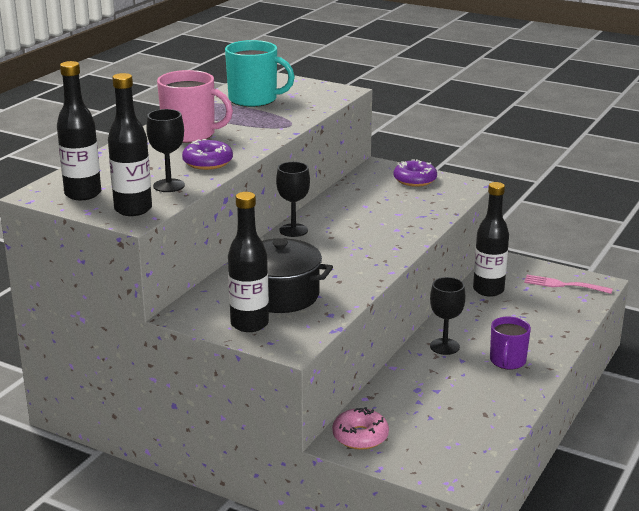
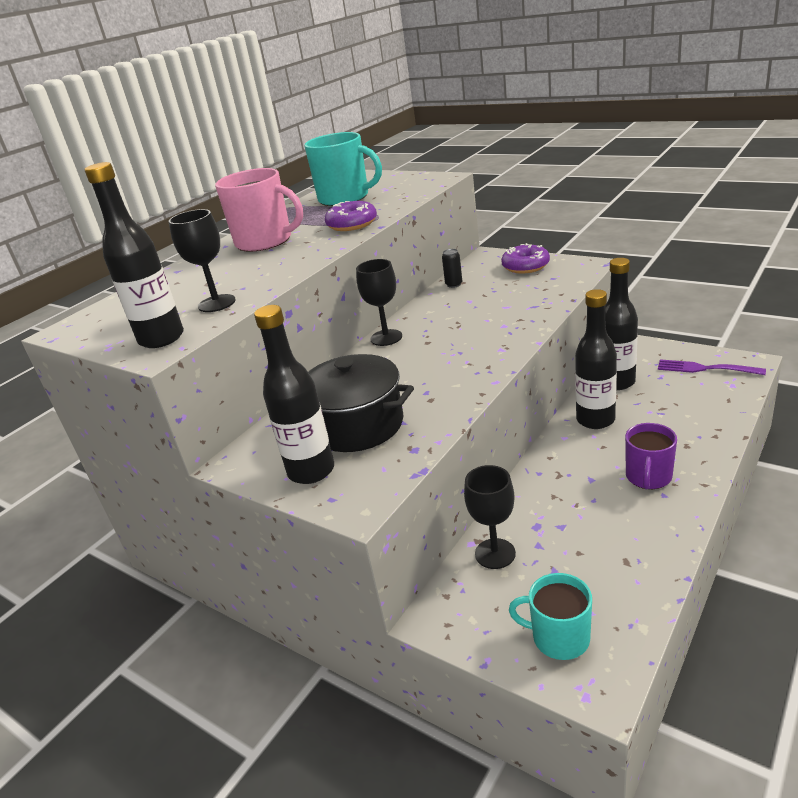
camera: 10 degrees right, 5 degrees up
black bottle [57,61,101,200] -> black bottle moved to [575,289,617,429]
purple donut [182,139,233,170] -> purple donut moved to [325,201,377,231]
pink donut [332,407,389,450] -> none
black goblet [430,277,465,355] -> black goblet moved to [464,465,516,569]
pink fork [524,275,613,294] -> purple fork [658,359,766,375]
none -> black can [442,249,462,288]
none -> turquoise mug [509,573,592,660]

